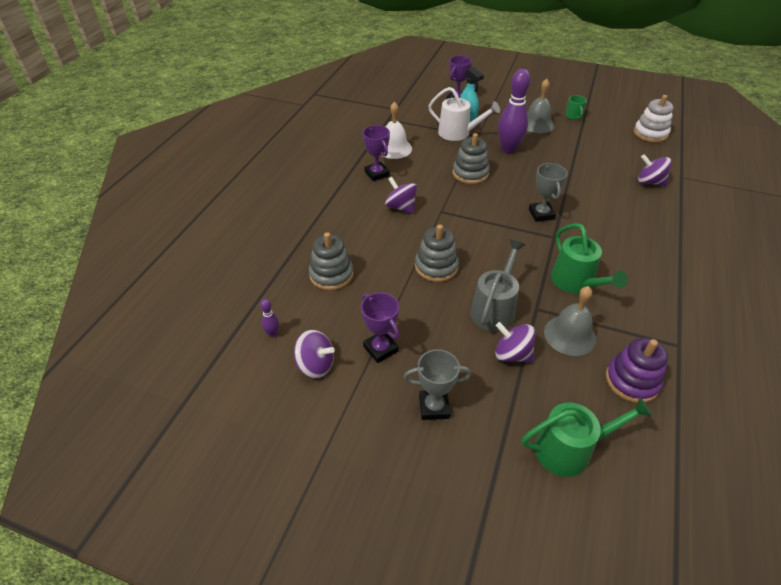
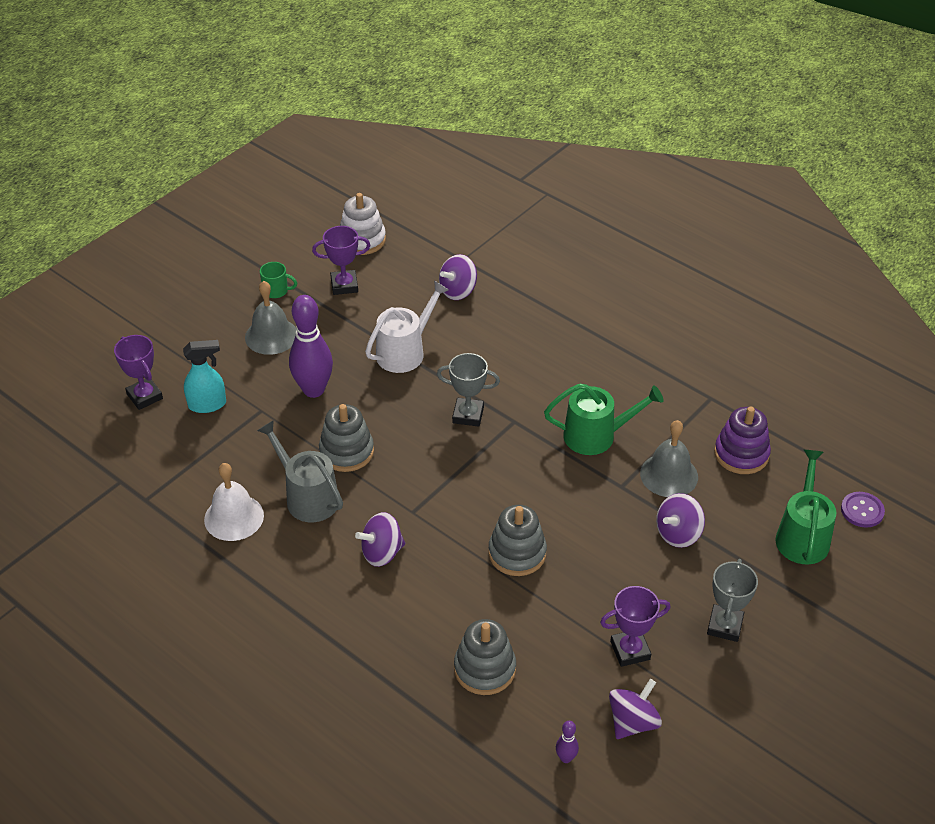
camera: 70 degrees left, 0 degrees up
purple trophy [363,125,390,181] -> purple trophy moved to [312,226,371,295]
white watering can [428,87,500,141] -> white watering can moved to [365,281,449,373]
grey watering can [470,240,525,331] -> grey watering can moved to [257,420,343,522]
none -> purple button [841,492,885,528]

